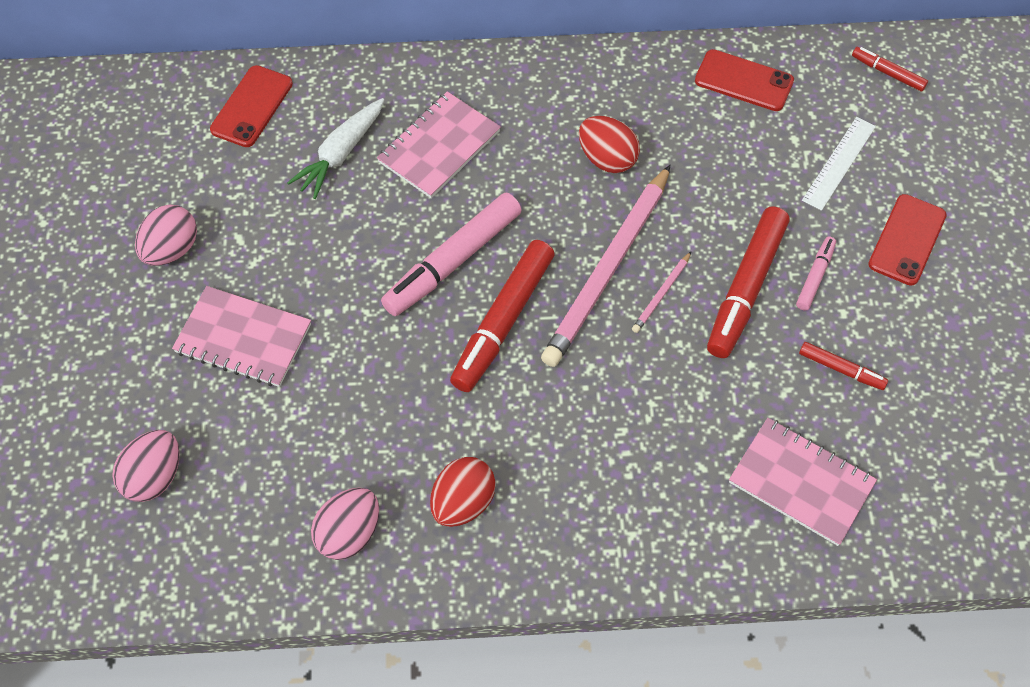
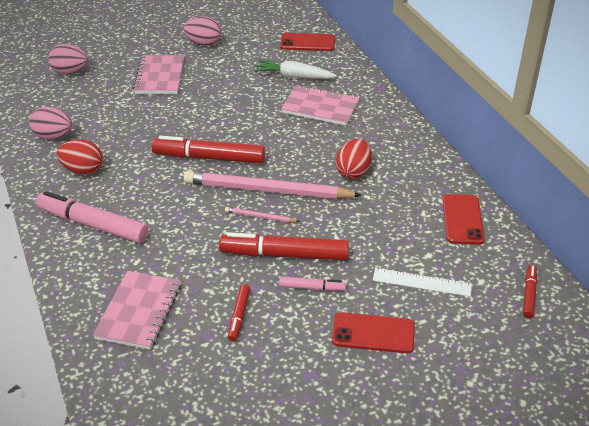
camera: 70 degrees right, 20 degrees down
pink marker [381,192,522,316] -> pink marker moved to [36,191,148,243]

